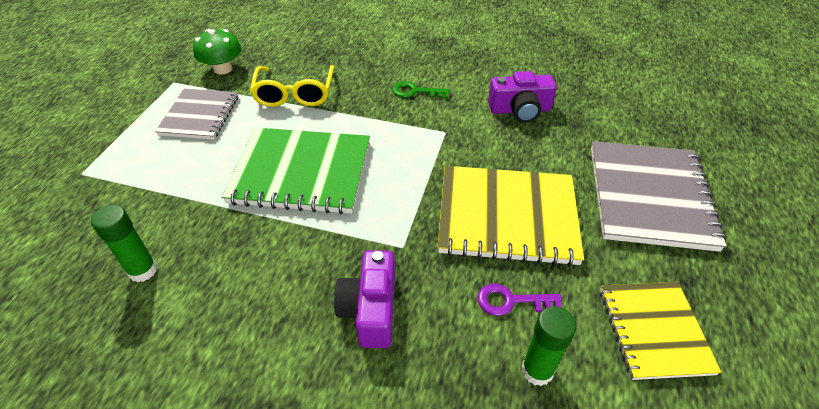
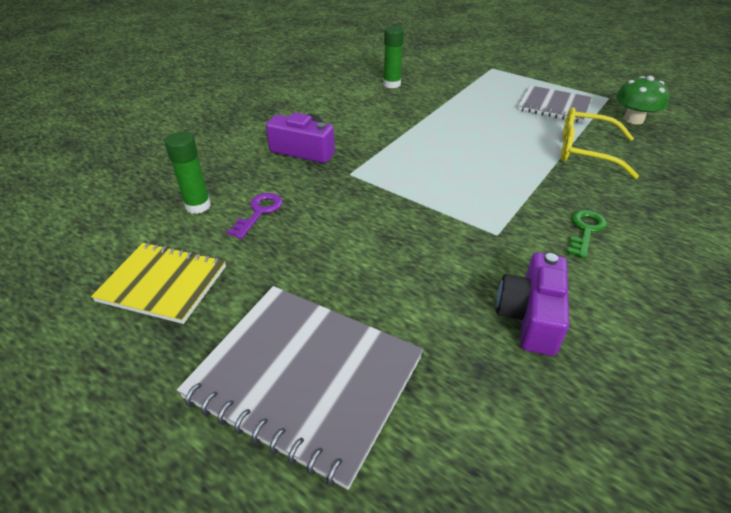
camera: 110 degrees right, 5 degrees down
green notebook [222,127,370,214] -> none
yellow notebook [437,166,584,266] -> none

